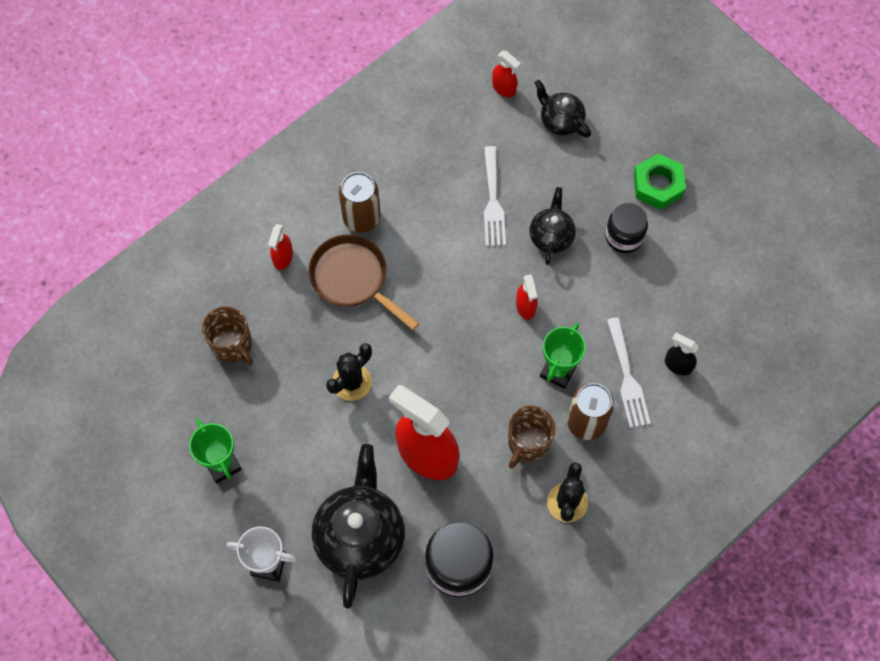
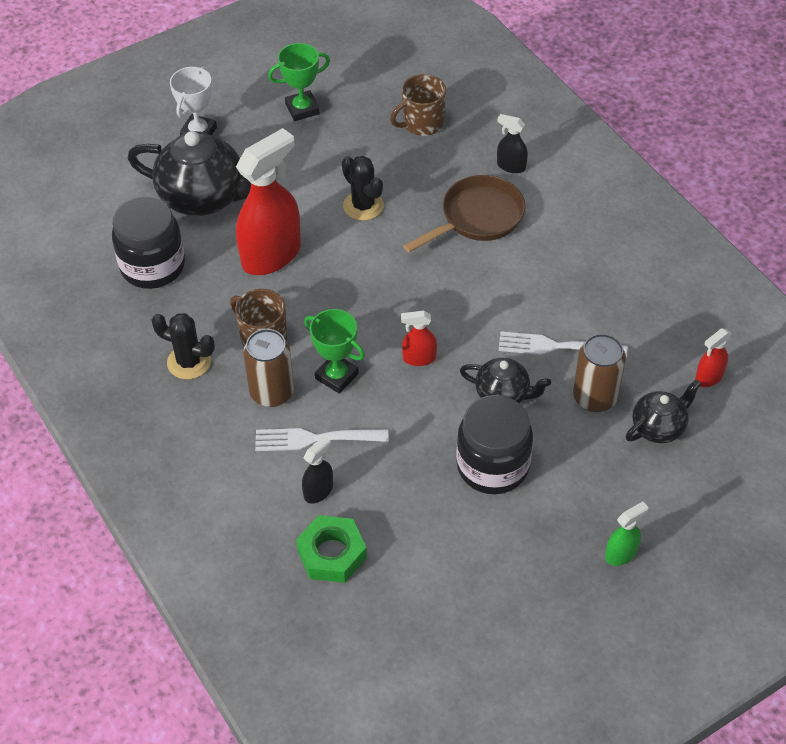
camera: 100 degrees right, 15 degrees down
red spray bottle [268,224,293,270] -> black spray bottle [497,114,528,173]
brown can [339,172,381,233] -> brown can moved to [573,334,626,412]
black jar [605,203,648,253] -> black jar [456,395,533,494], size x1.53
green nut [634,153,686,210] -> green nut moved to [296,515,367,583]
none -> green spray bottle [605,501,648,566]

